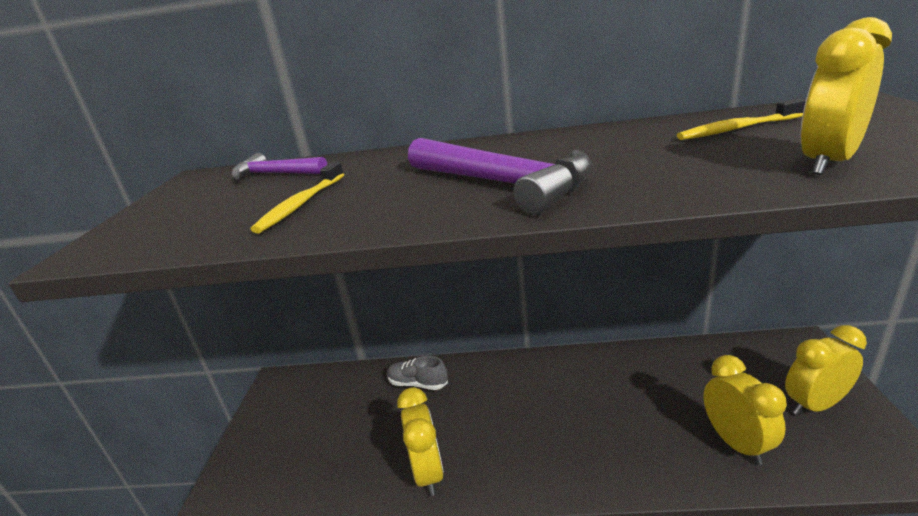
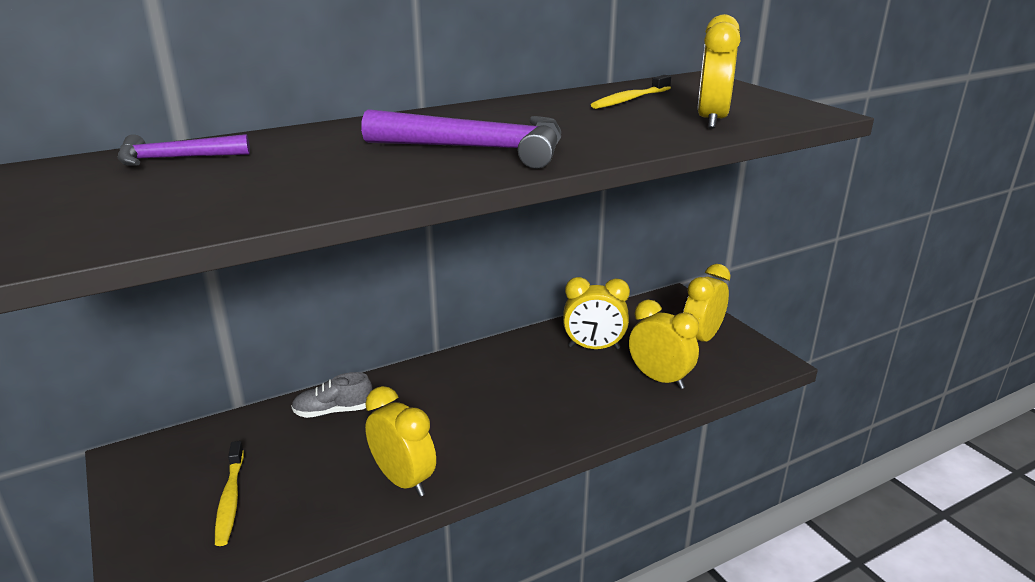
camera: 35 degrees left, 0 degrees up
yellow toothbrush [250,162,344,233] -> yellow toothbrush moved to [215,441,244,546]
none -> yellow clock [563,277,630,350]

